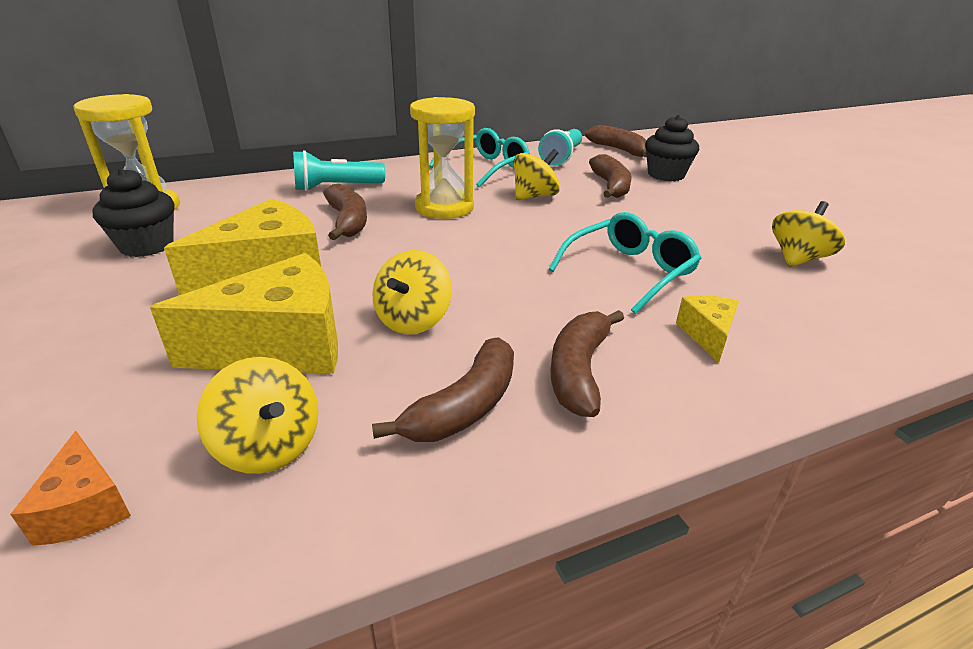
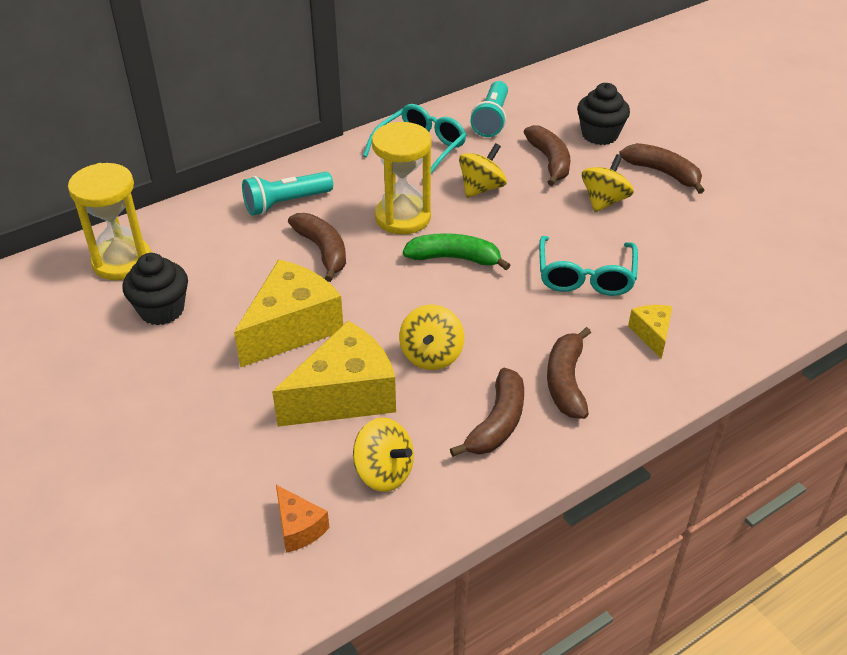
camera: 10 degrees left, 10 degrees up
turquoise glasses [548,212,701,314] -> turquoise glasses turned 150 degrees clockwise [539,236,638,296]
brown banana [585,125,647,157] -> brown banana moved to [619,143,705,194]
yellow spinning top [772,201,845,267] -> yellow spinning top moved to [582,154,634,212]
none -> green banana [403,233,510,270]

